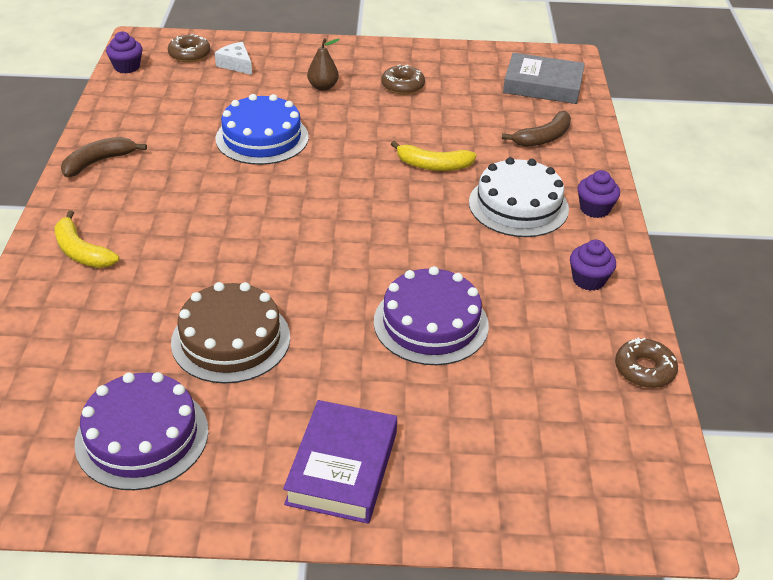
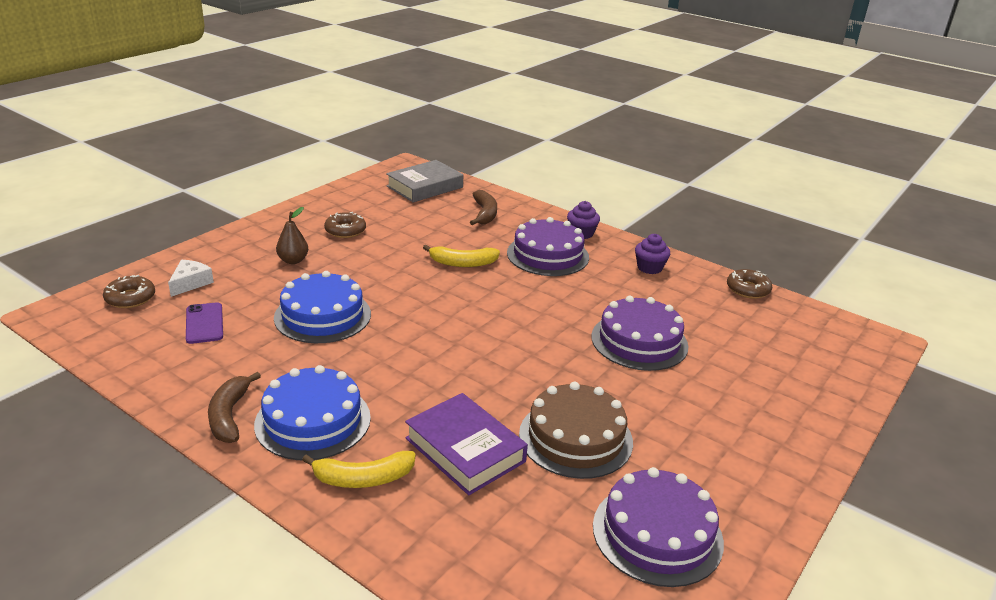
camera: 55 degrees left, 10 degrees down
purple cupcake [106,31,143,73] -> none
white cheese [215,42,252,75] -> white cheese turned 120 degrees clockwise [168,260,214,297]
purple book [283,400,397,523] -> purple book moved to [405,393,528,495]
yellow banana [391,141,476,171] -> yellow banana turned 45 degrees clockwise [423,245,500,267]
white cake [469,157,569,237] -> purple cake [507,217,589,276]
none -> purple phone [186,302,223,344]
none -> blue cake [254,365,371,460]

